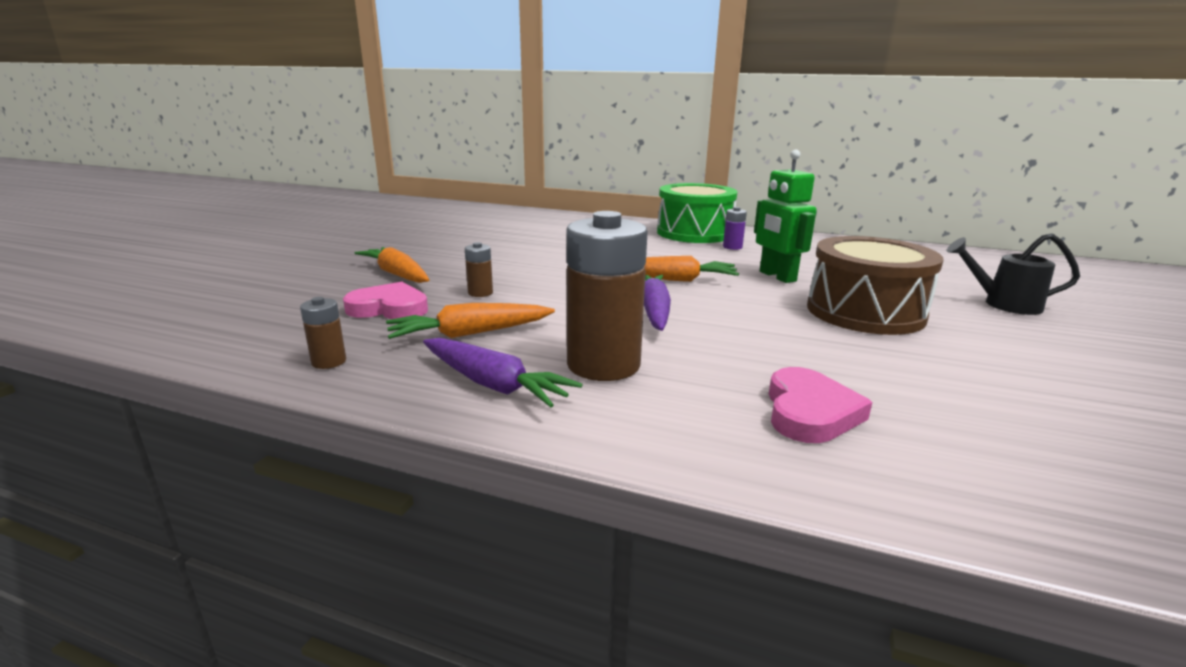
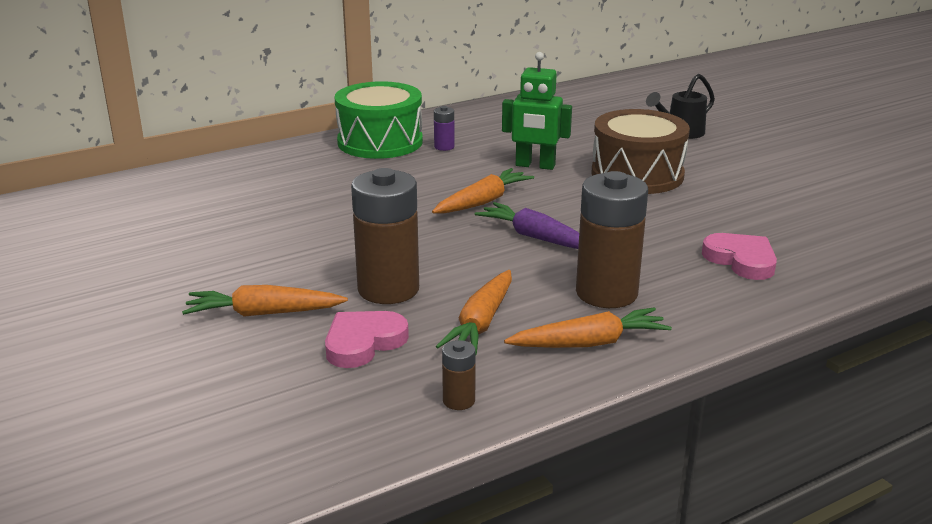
camera: 50 degrees left, 5 degrees up
purple carrot [423,338,582,407] -> orange carrot [504,307,672,348]
brown battery [465,242,493,297] -> brown battery [351,168,419,304], size x2.26

